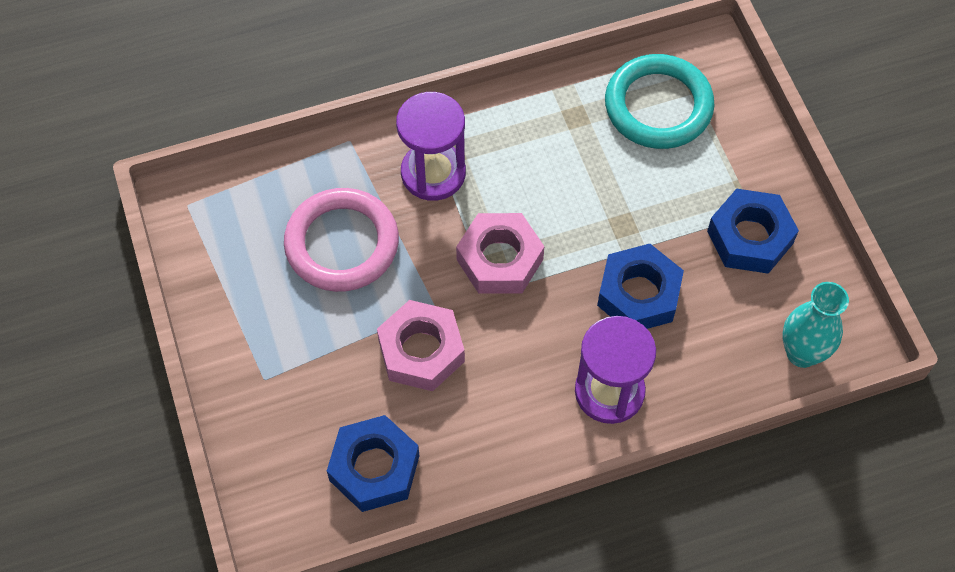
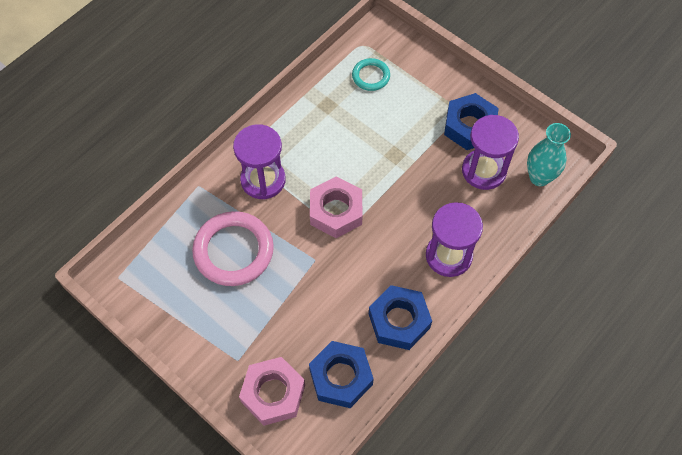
camera: 30 degrees left, 0 degrees up
pink nut [377,300,465,391] -> pink nut moved to [239,357,305,426]
blue nut [597,244,684,329] -> blue nut moved to [369,285,432,350]
turquoise ring [605,54,715,149] -> turquoise ring [352,58,390,91], size x0.53
none -> purple hourglass [462,115,519,190]

